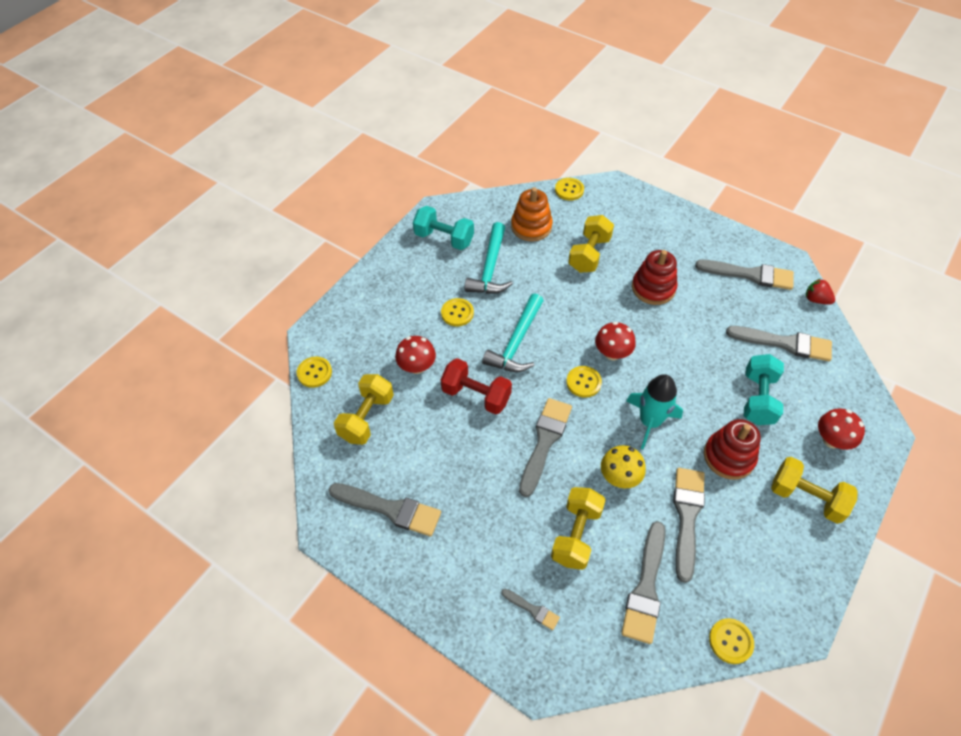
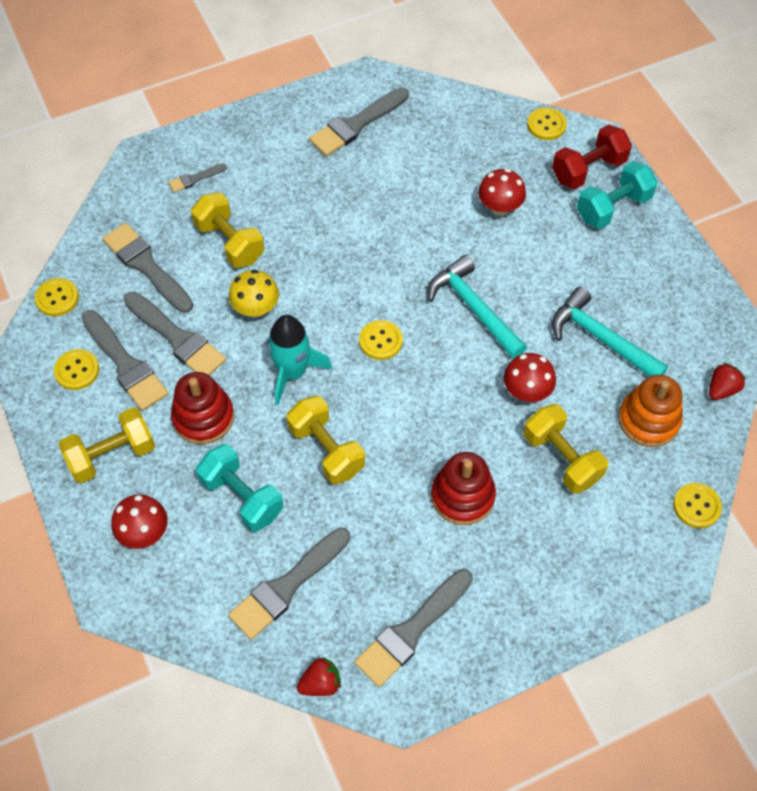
camera: 120 degrees right, 5 degrees up
yellow dumbbell [334,374,394,445] -> yellow dumbbell moved to [286,396,365,485]
turquoise dumbbell [413,206,474,250] -> turquoise dumbbell moved to [577,161,658,229]
yellow button [441,298,474,326] -> yellow button moved to [54,349,99,390]
red dumbbell [441,358,512,415] -> red dumbbell moved to [552,125,632,190]
grey brush [519,398,572,497] -> grey brush moved to [82,310,168,411]
red mushroom [595,322,636,360] -> red mushroom moved to [504,353,556,402]
none -> red strawberry [709,362,746,400]

